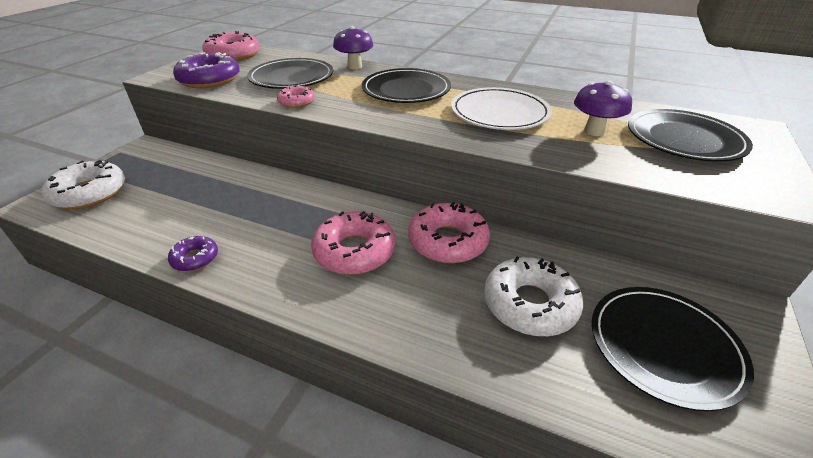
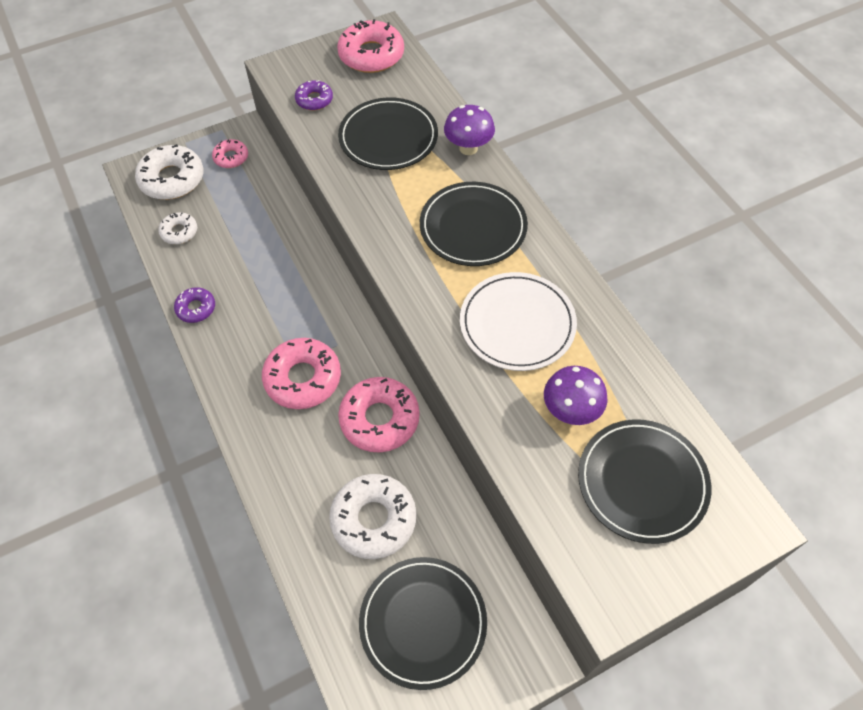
camera: 40 degrees right, 20 degrees up
purple donut [173,52,240,88] -> purple donut [295,80,333,111], size x0.55
pink donut [277,85,315,108] -> pink donut moved to [212,139,248,168]
none -> white donut [158,212,197,244]

